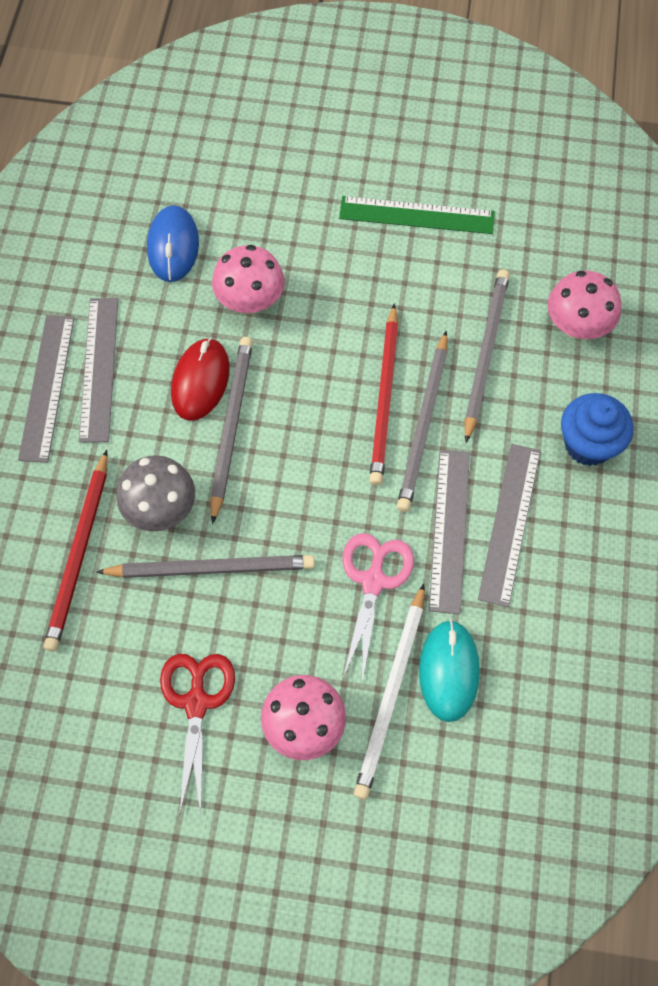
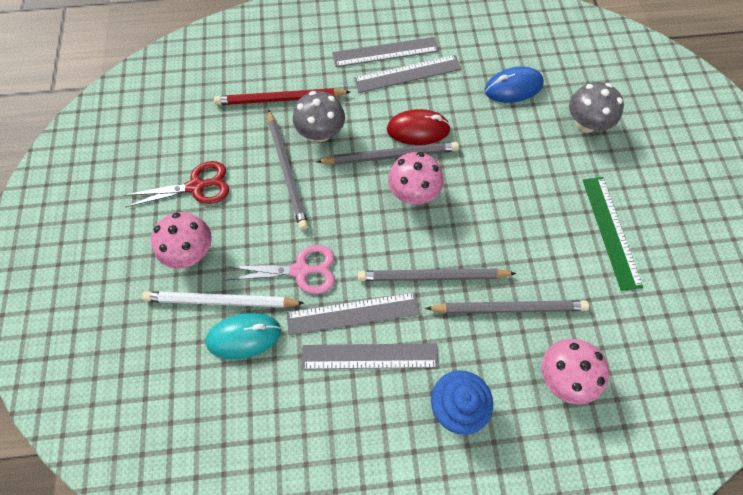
camera: 75 degrees right, 0 degrees up
pink mushroom [212,245,285,314] -> pink mushroom moved to [388,152,444,204]
red pencil [369,303,399,485] -> none
none -> grey mushroom [569,82,624,133]

